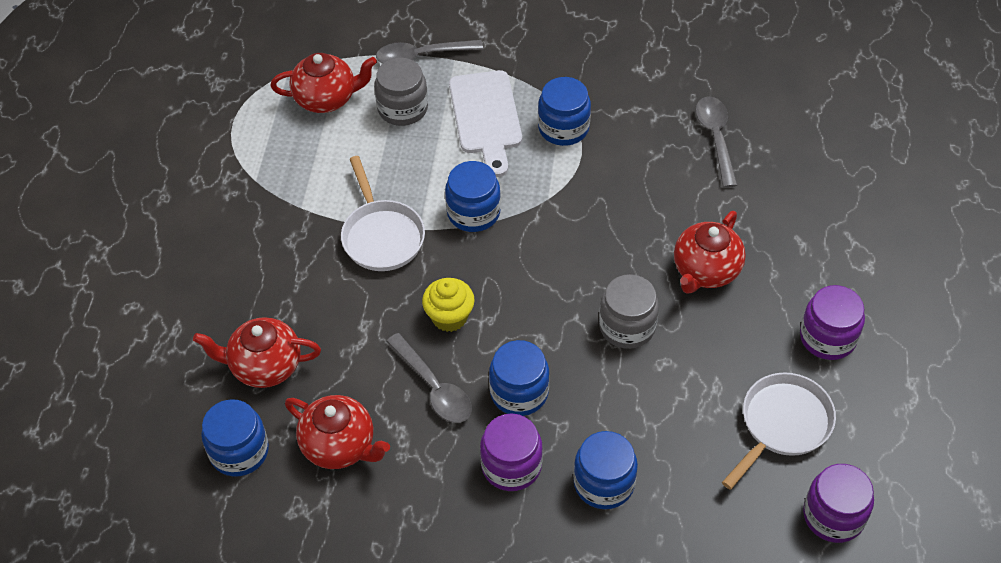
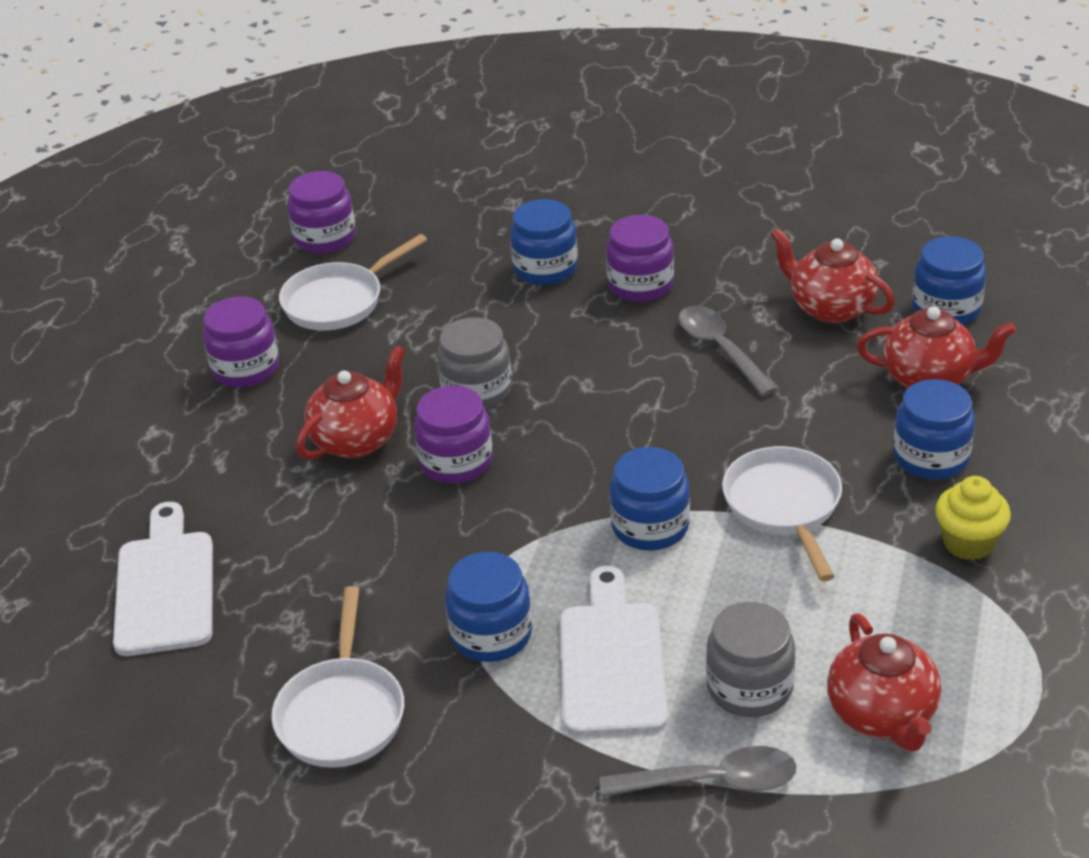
camera: 170 degrees left, 15 degrees down
red teapot [271,53,377,113] -> red teapot turned 105 degrees counterclockwise [827,613,941,752]
yellow cupcake [422,278,475,332] -> yellow cupcake moved to [935,476,1011,560]
blue jar [489,340,549,416] -> blue jar moved to [893,379,975,480]
grey spoon [695,96,737,188] -> none
none -> white cutting board [113,502,213,656]
none -> white pan [272,586,404,768]
none -> purple jar [414,386,493,484]

